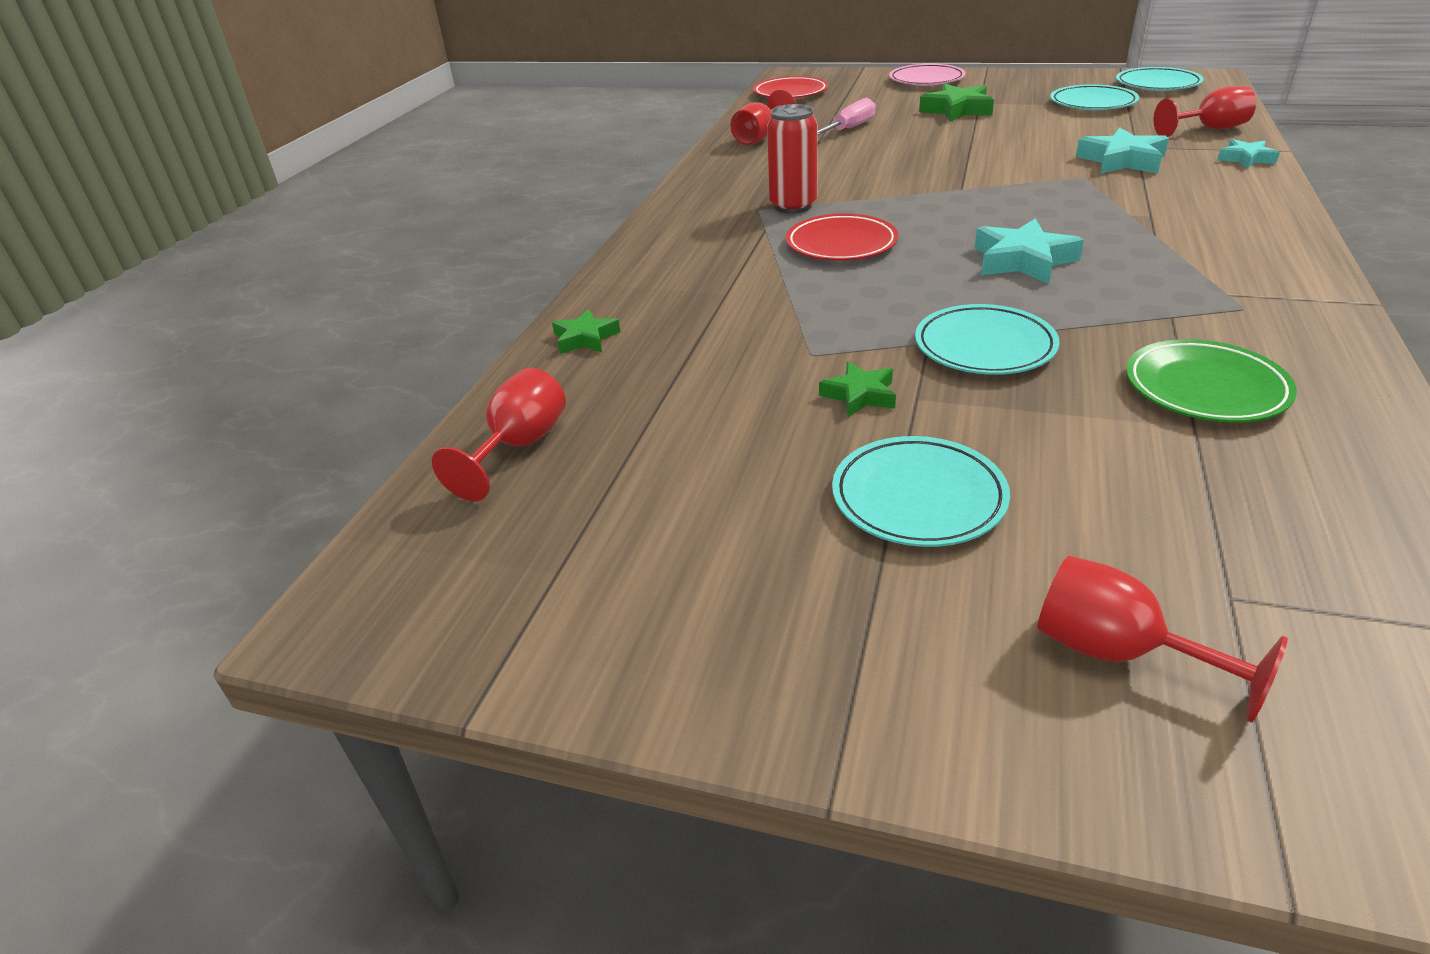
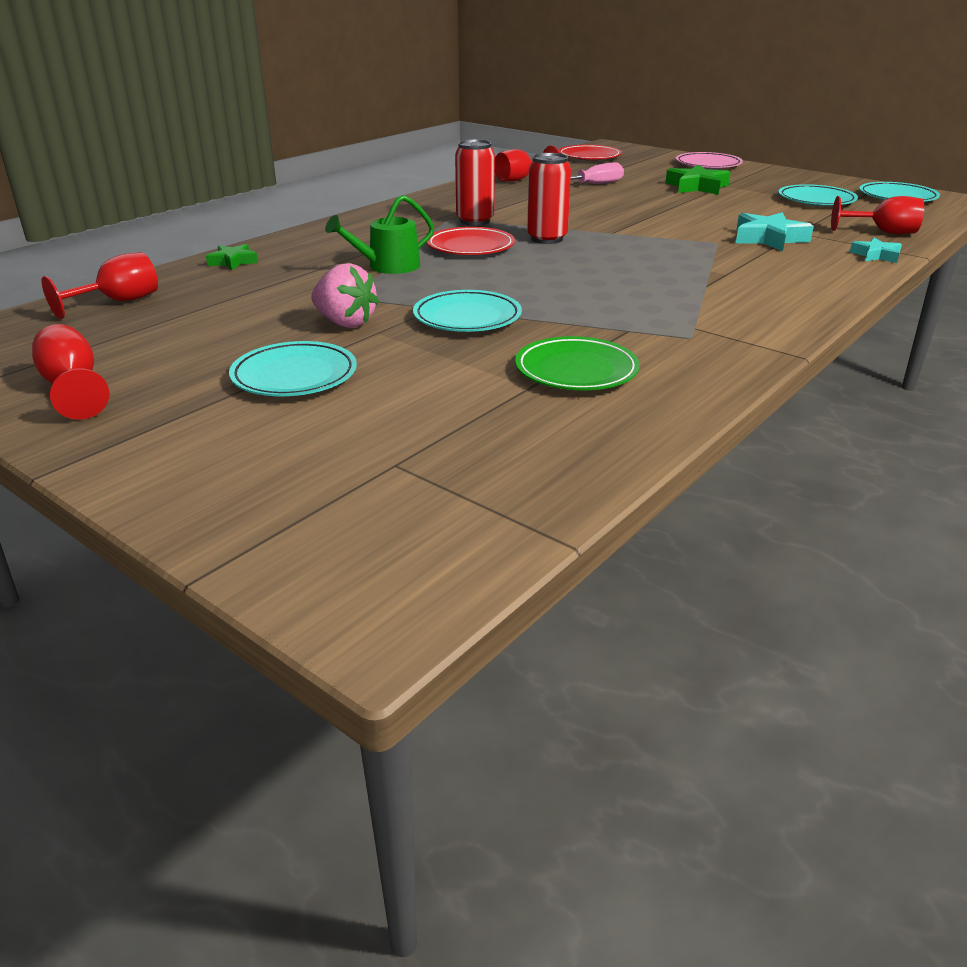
camera: 20 degrees right, 5 degrees down
green star [819,361,896,417] -> pink strawberry [311,263,379,328]
turquoise star [975,218,1084,284] -> none
red goblet [1038,556,1288,723] -> red goblet moved to [32,324,109,420]
none -> green watering can [325,195,434,274]
none -> red can [527,153,571,244]

